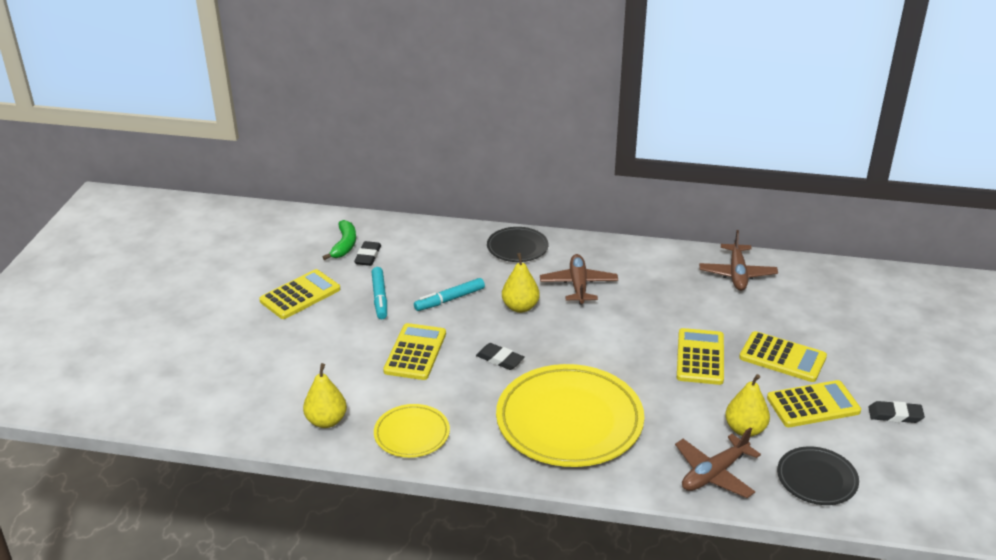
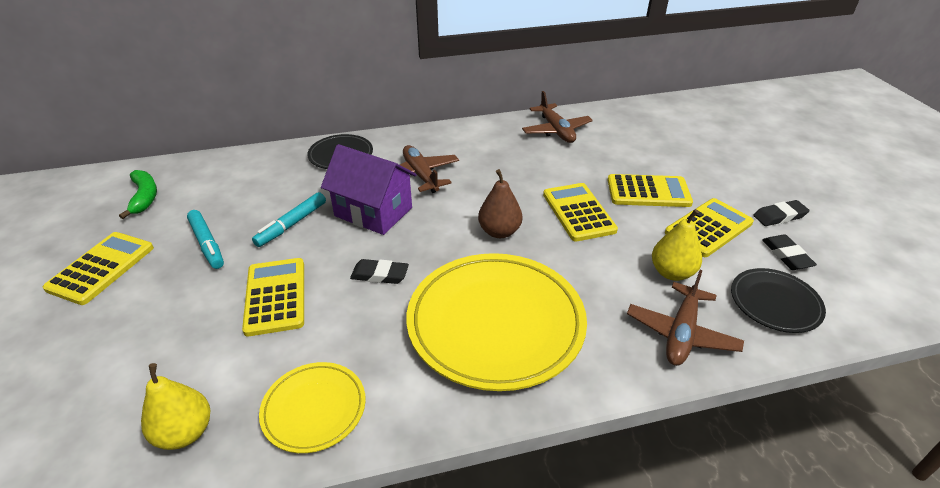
camera: 25 degrees left, 5 degrees up
black eraser [354,241,381,266] -> black eraser moved to [762,235,817,270]
yellow pear [502,253,540,313] -> purple house [321,144,417,235]
none -> brown pear [478,169,522,238]

